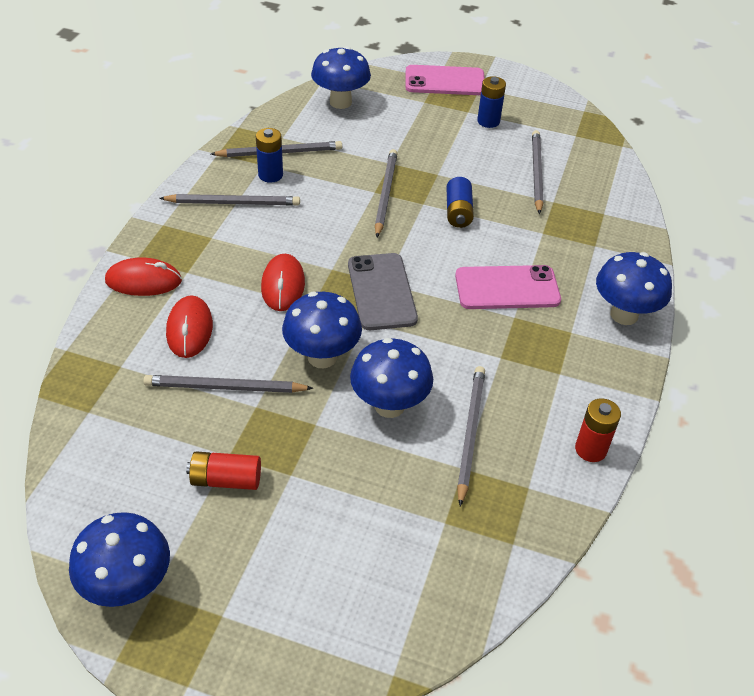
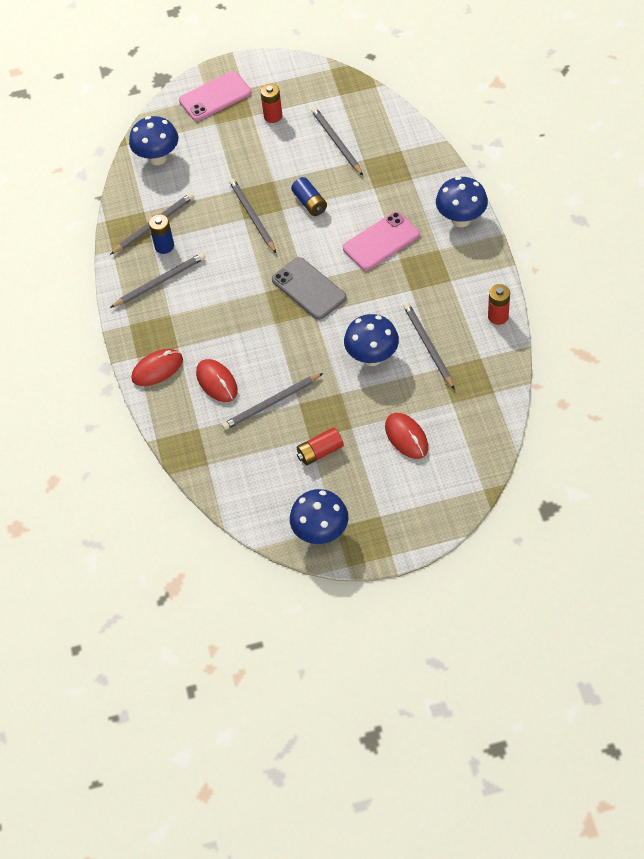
camera: 25 degrees left, 10 degrees up
red mouse [261,254,305,311] -> red mouse moved to [385,413,428,459]
blue mushroom [282,292,362,368] -> none
blue battery [477,76,506,128] -> red battery [260,84,282,123]

